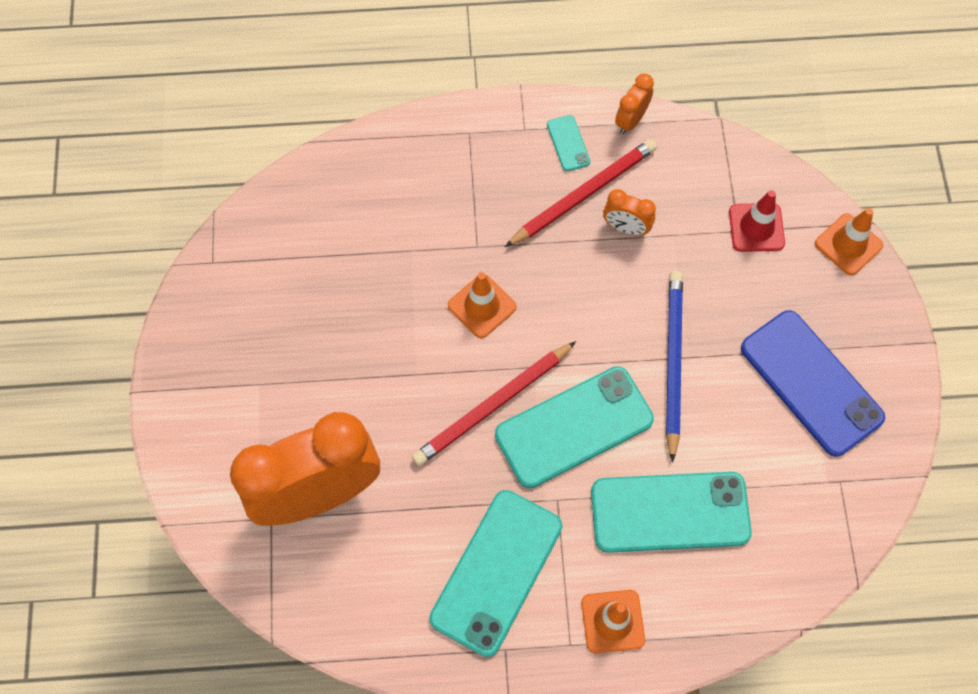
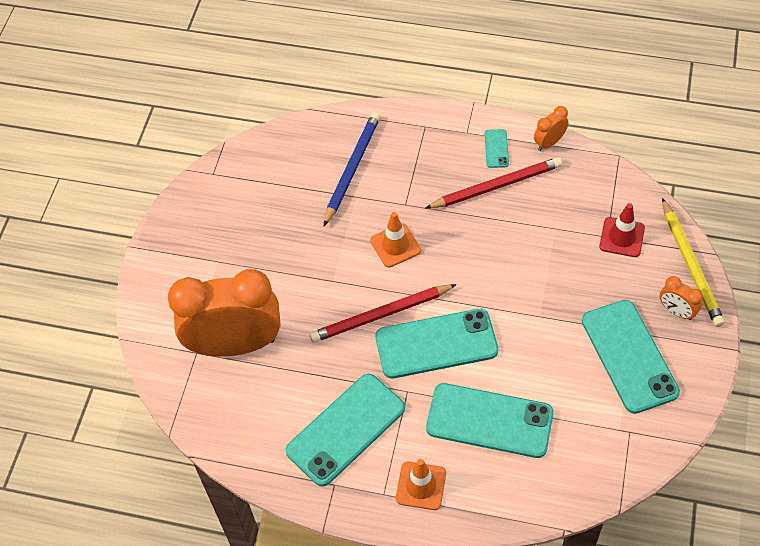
camera: 20 degrees right, 10 degrees down
orange clock [603,189,656,236] -> orange clock moved to [660,276,703,320]
blue pencil [666,271,683,463] -> blue pencil moved to [324,112,380,226]
blue phone [741,310,885,457] -> turquoise phone [582,300,680,414]
orange traffic cone [815,208,883,275] -> yellow pencil [662,198,725,327]

